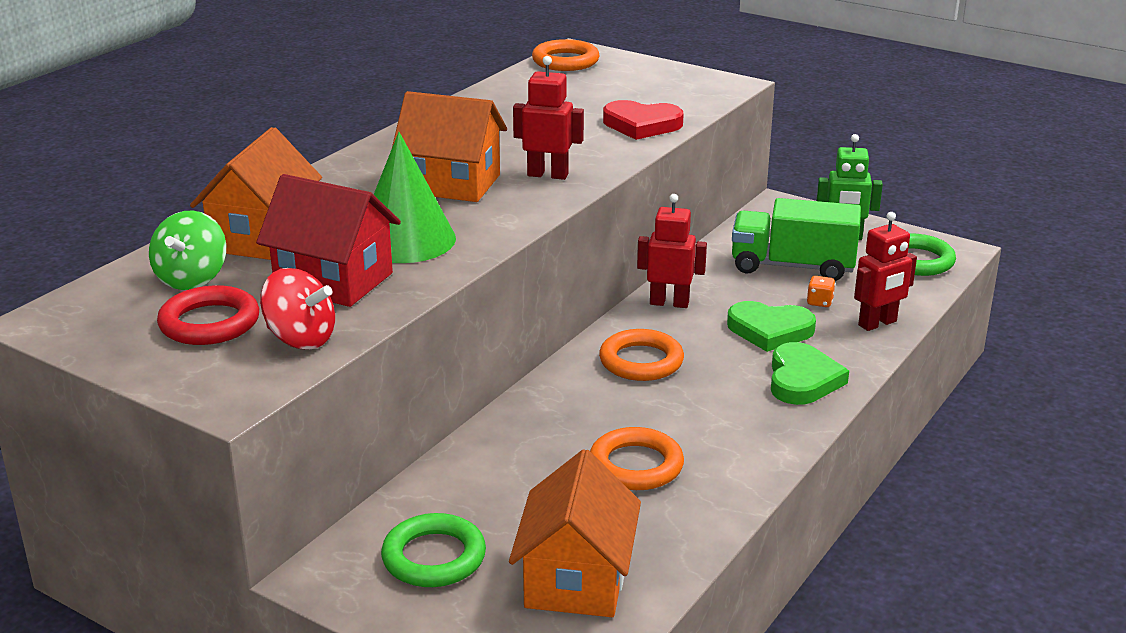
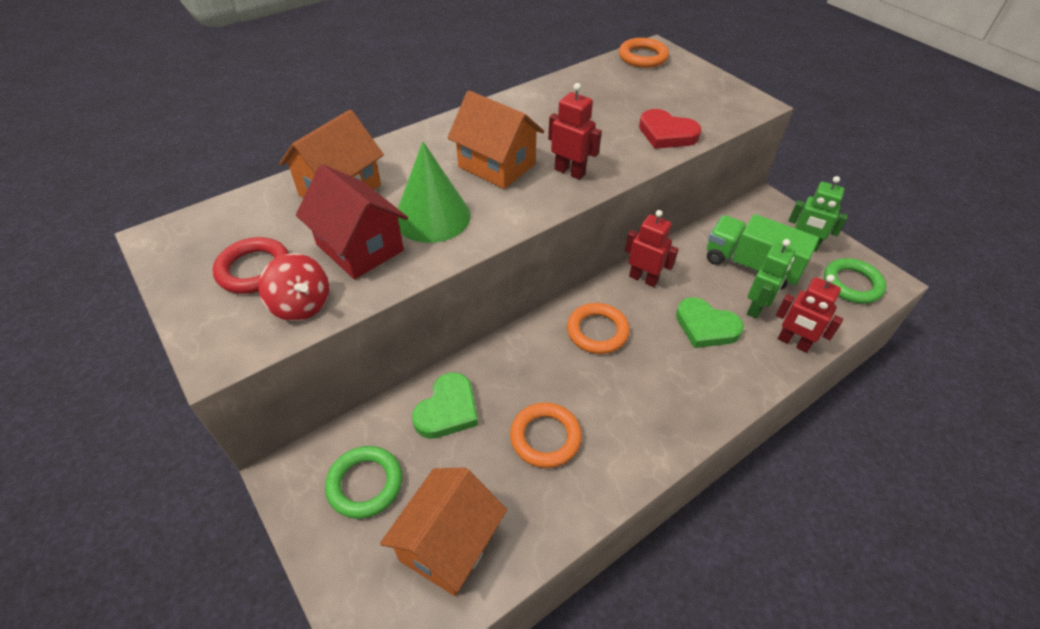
camera: 20 degrees right, 20 degrees up
green spinning top [149,210,226,290] -> none
green heart [771,342,849,405] -> green heart moved to [412,372,478,439]
orange dice [807,276,835,307] -> green robot [747,239,796,319]
red robot [854,212,917,331] -> red robot turned 45 degrees clockwise [776,275,843,353]

